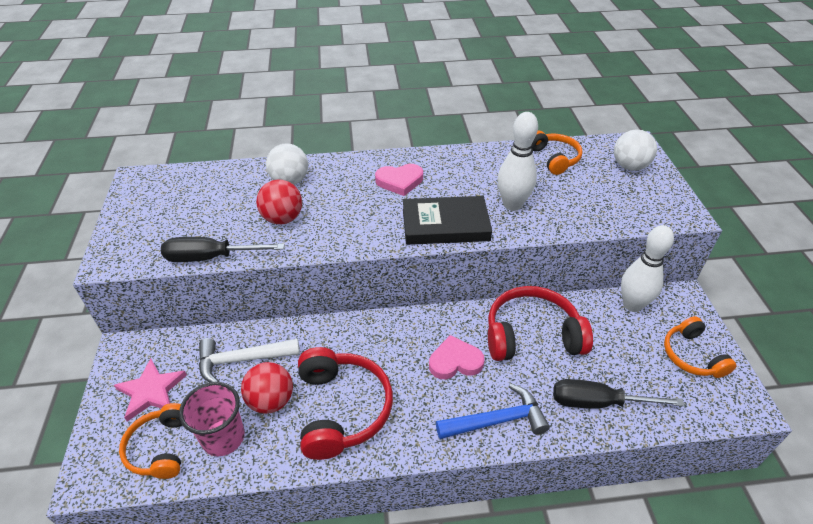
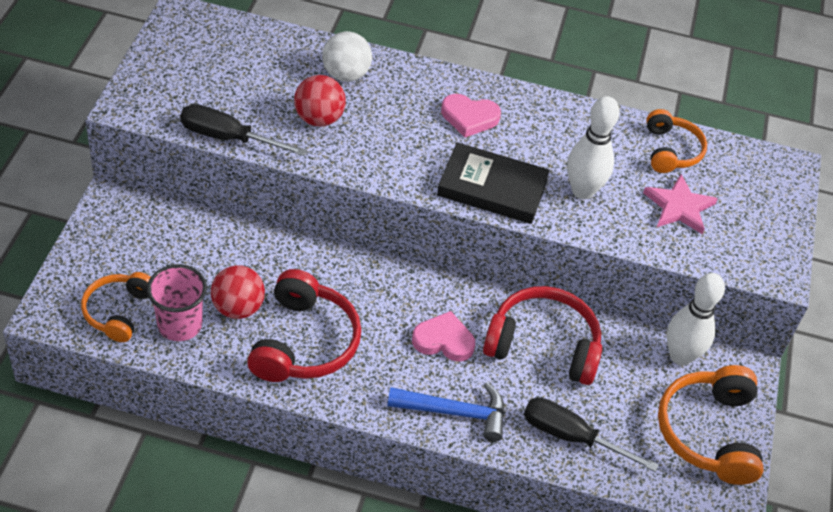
camera: 15 degrees right, 5 degrees up
pink star [114,358,187,422] -> pink star moved to [643,174,718,234]
white hammer [199,338,300,382] -> none
white ball [614,130,657,171] -> none
orange headphones [664,316,737,378] -> orange headphones [658,365,764,485], size x1.58

